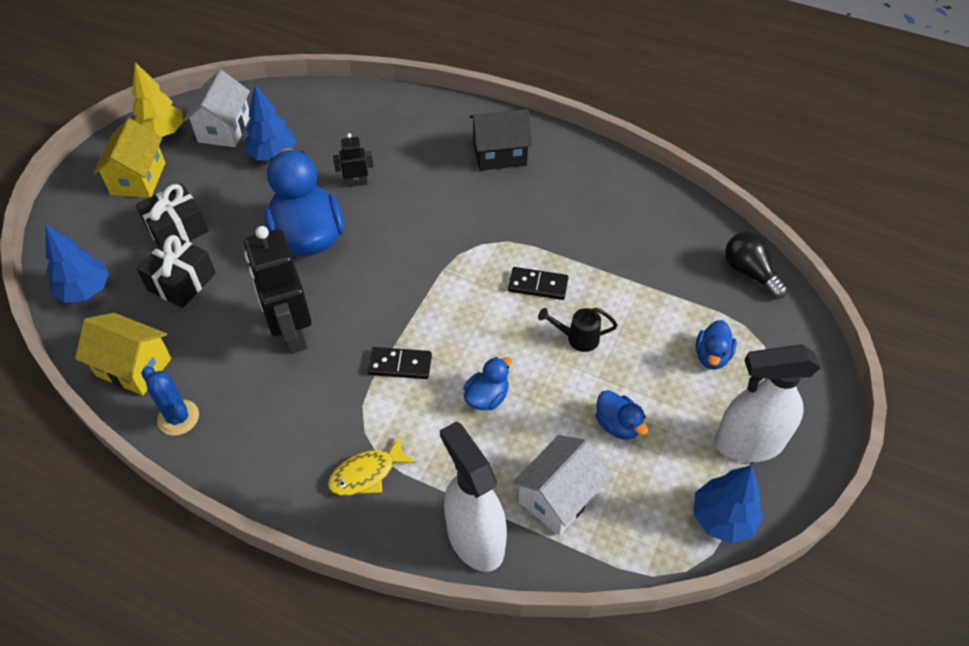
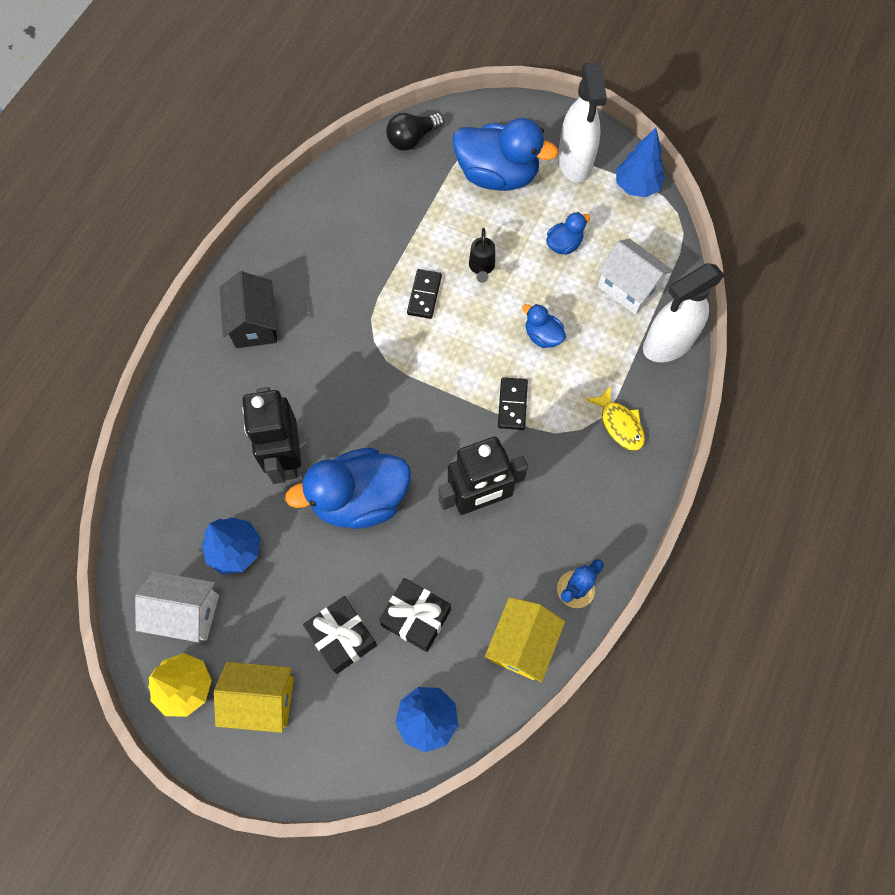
camera: 90 degrees left, 15 degrees up
black robot [333,133,374,187] -> black robot [242,387,301,484], size x2.09
blue duck [696,320,736,370] -> blue duck [453,118,558,191], size x2.12

